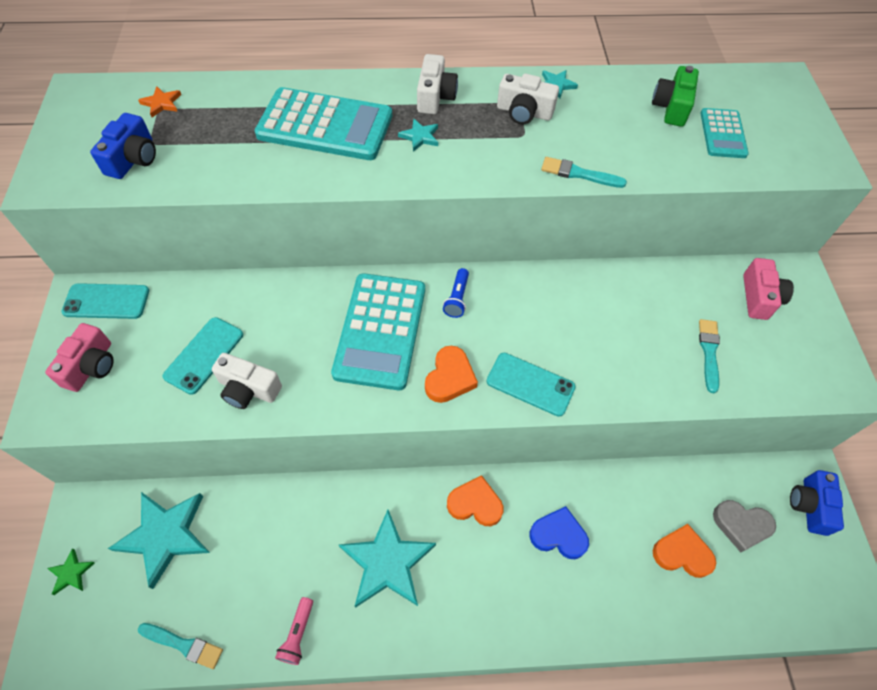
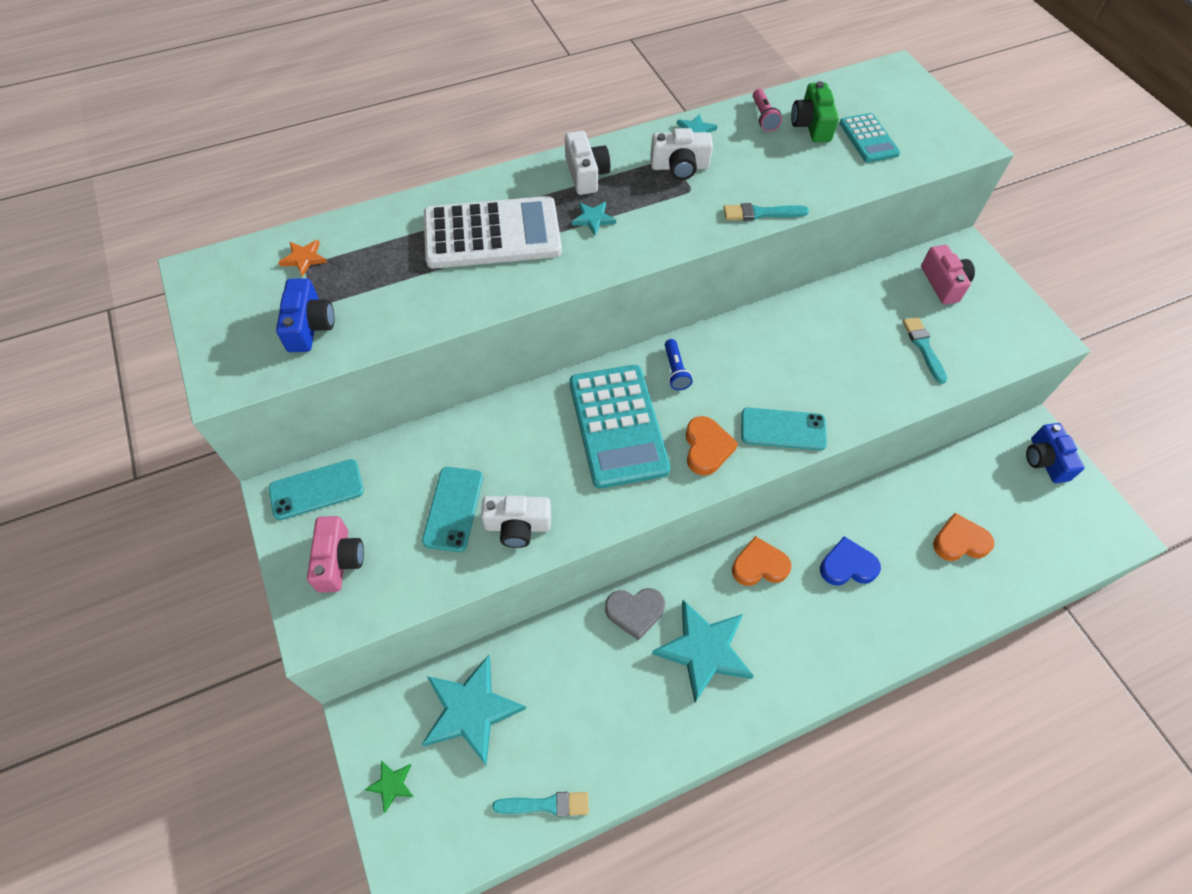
camera: 20 degrees left, 0 degrees up
turquoise calculator [254,87,392,160] -> white calculator [424,196,562,269]
pink flashlight [275,597,313,665] -> pink flashlight moved to [753,89,782,131]
grey heart [713,500,776,553] -> grey heart moved to [605,588,665,641]

